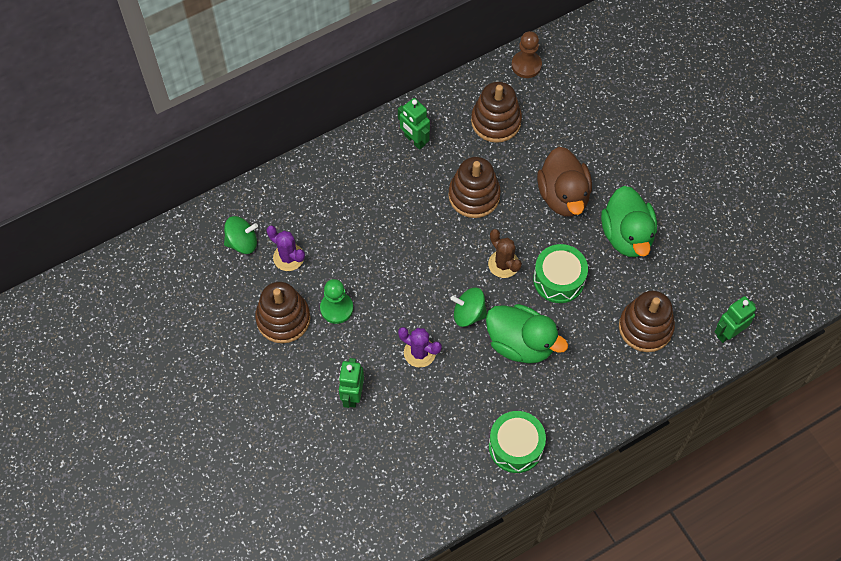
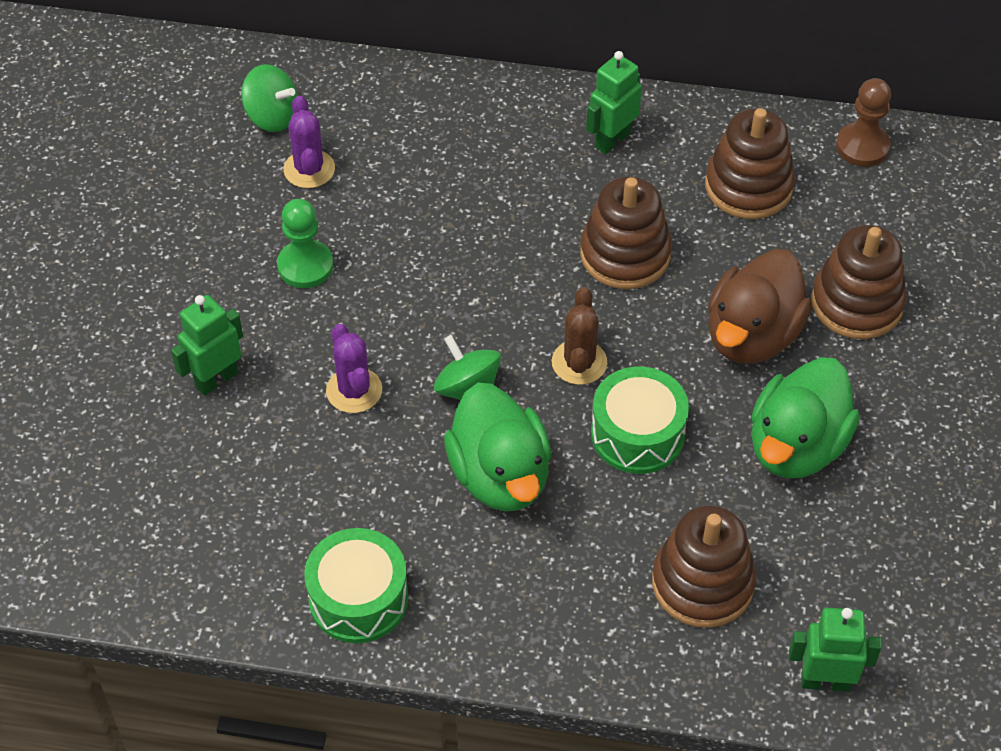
camera: 40 degrees right, 10 degrees down
brown stacking toy [255,282,310,343] -> brown stacking toy moved to [811,225,907,339]
green robot [398,98,430,150] -> green robot turned 45 degrees clockwise [586,51,642,154]

